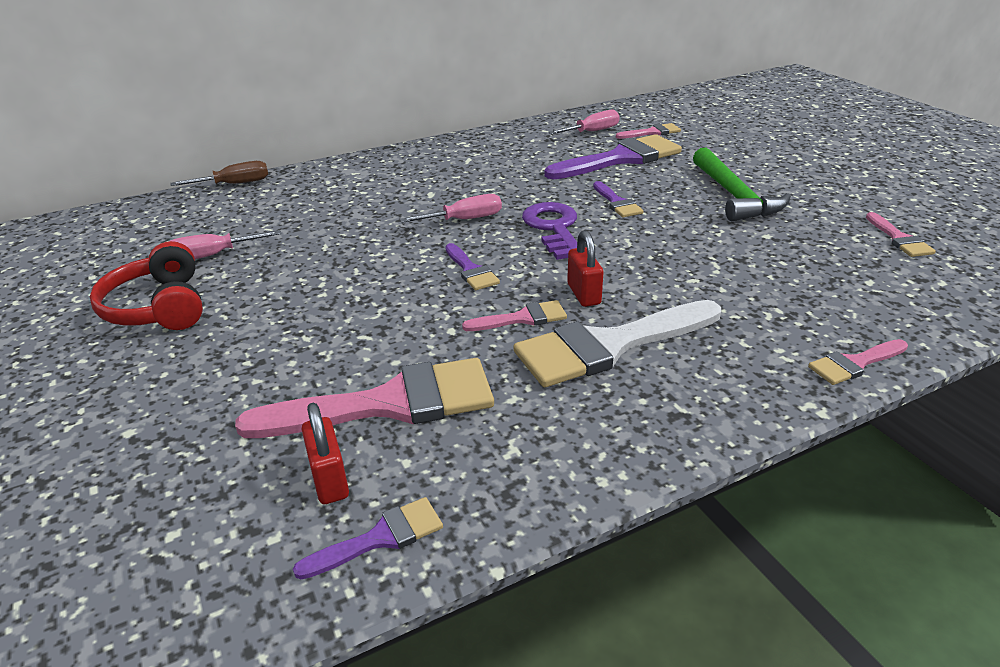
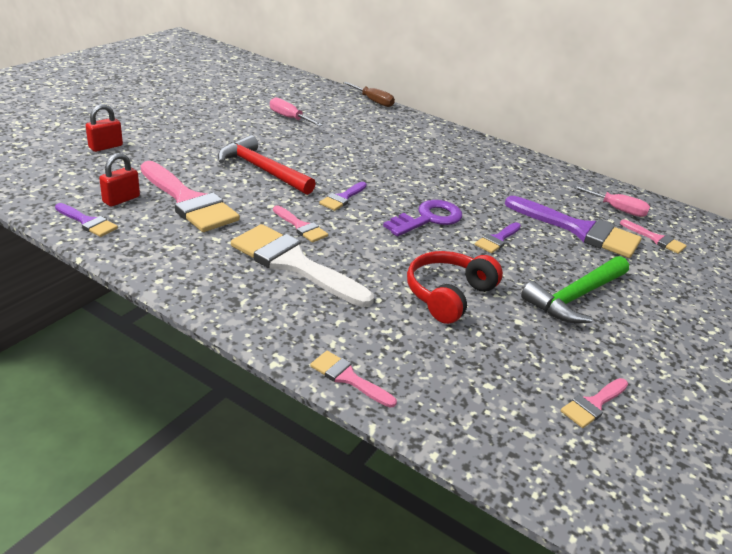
camera: 55 degrees right, 0 degrees up
red headphones [90,241,203,330] -> red headphones moved to [407,251,503,324]
pink screwdriver [400,194,502,223] -> none
red padlock [567,230,604,307] -> red padlock moved to [86,104,123,152]
none -> red hammer [218,135,316,195]

